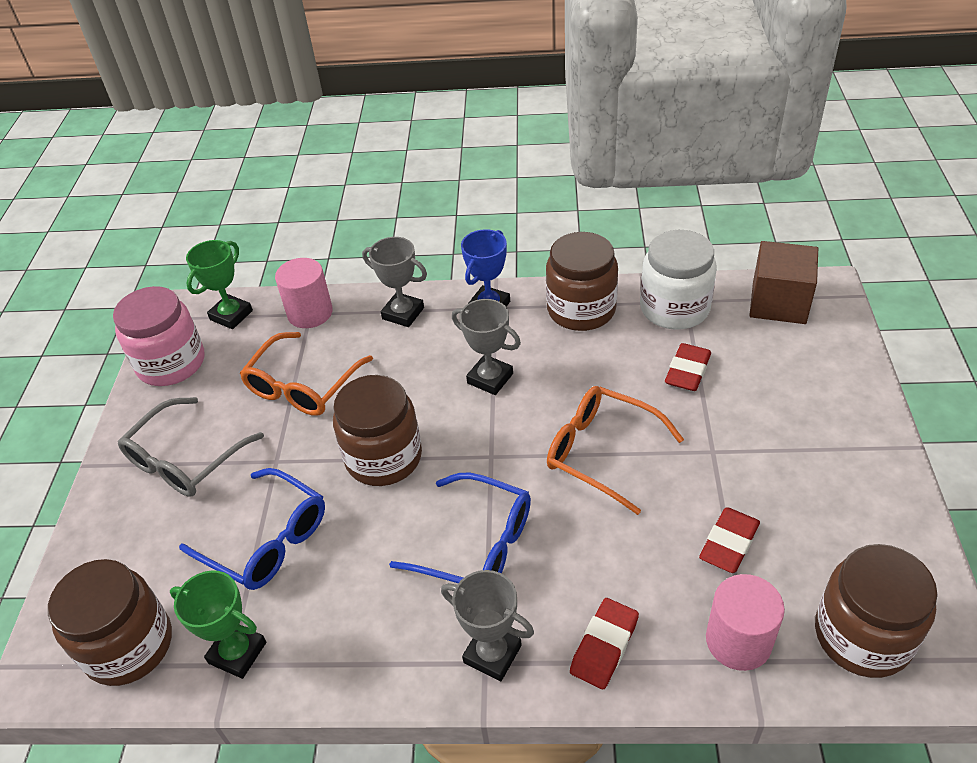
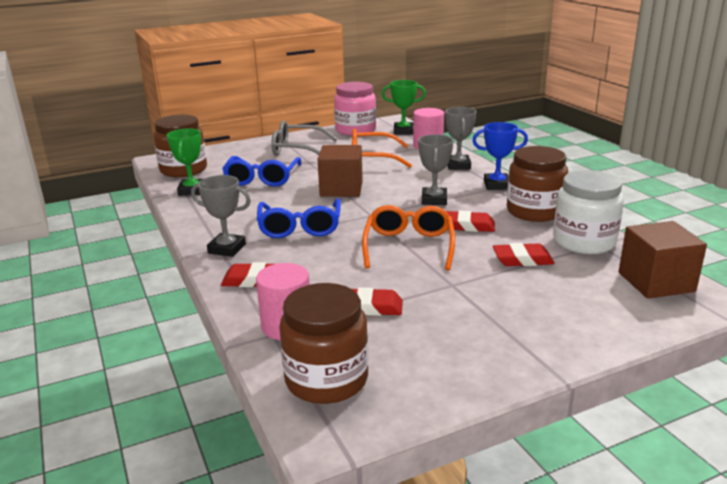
camera: 60 degrees right, 20 degrees down
brown jar [333,375,422,486] -> brown cube [318,145,363,197]
grey trophy [441,570,534,681] -> grey trophy turned 75 degrees counterclockwise [191,175,251,257]
none -> red eraser [446,210,495,232]

